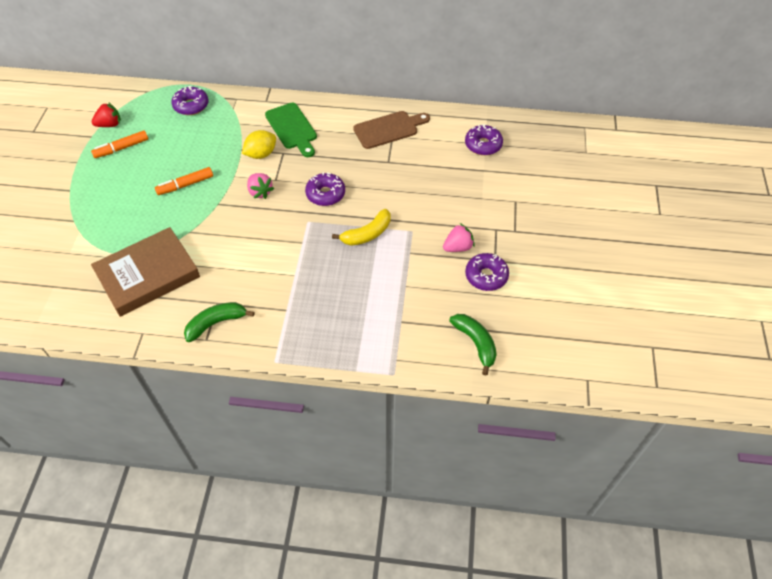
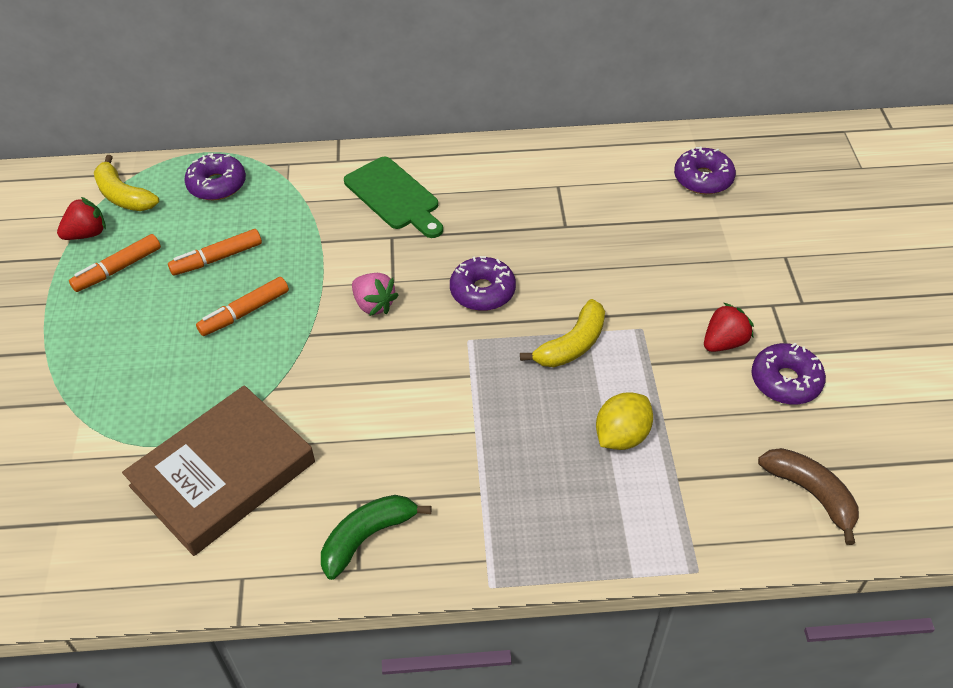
camera: 10 degrees left, 5 degrees down
yellow lemon [242,130,276,159] -> yellow lemon moved to [596,393,653,450]
brown cutting board [353,111,430,149] -> none
pink strawberry [443,223,475,252] -> red strawberry [704,303,754,352]
green banana [449,314,497,376] -> brown banana [758,448,859,545]
none -> yellow banana [94,155,159,211]
none -> orange marker [168,229,262,276]

